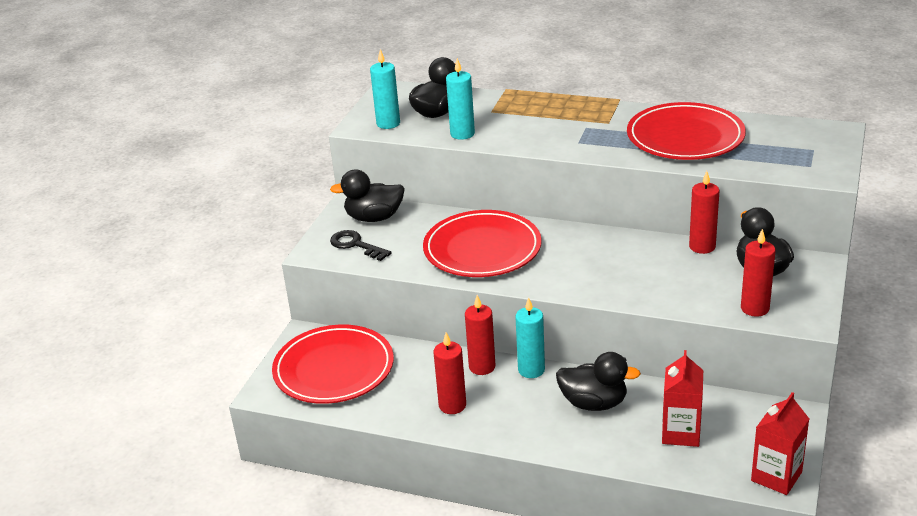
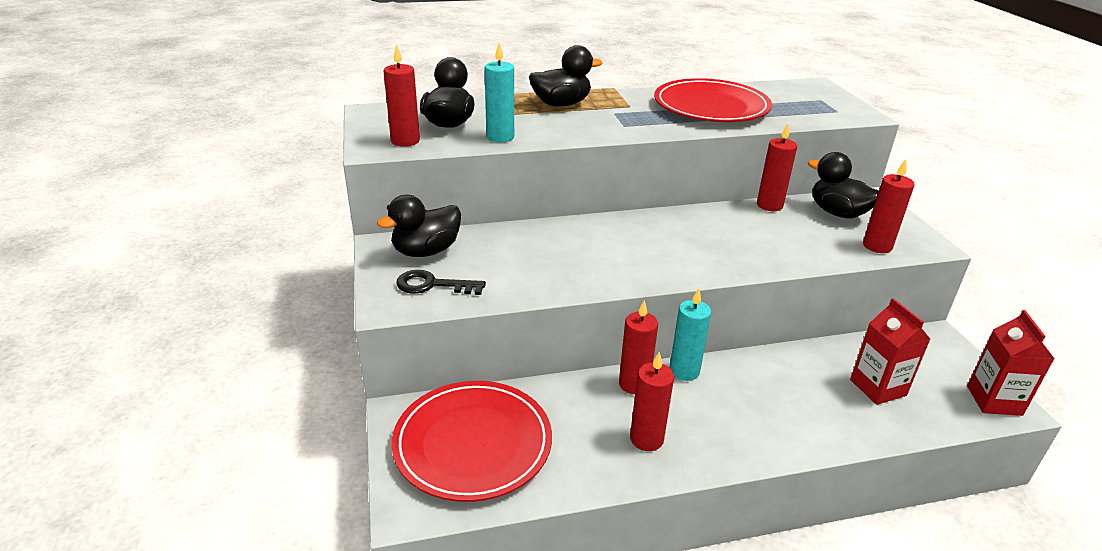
camera: 35 degrees left, 0 degrees up
turquoise candle [370,49,400,129] -> red candle [384,44,420,147]
red plate [423,210,542,277] -> none
black duck [556,352,641,411] -> black duck moved to [529,45,602,106]

